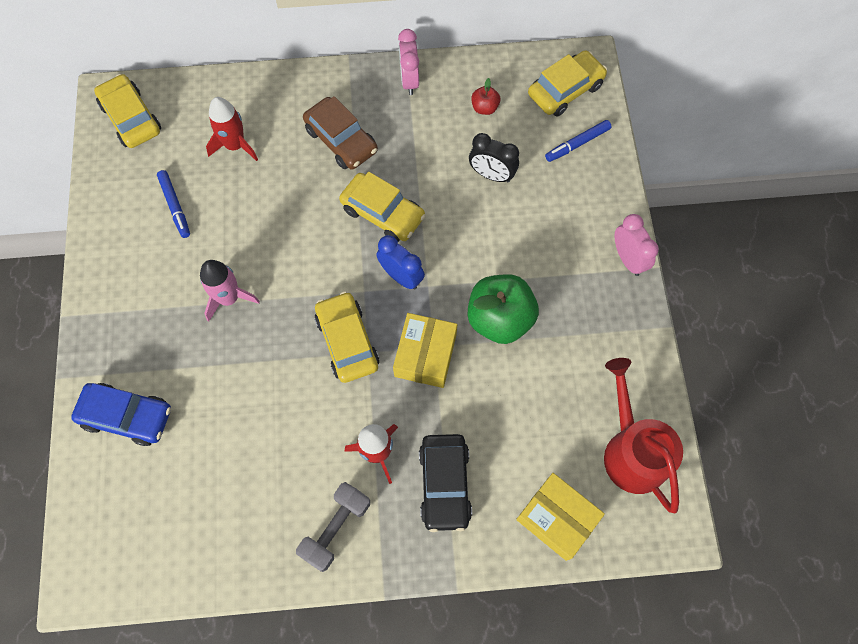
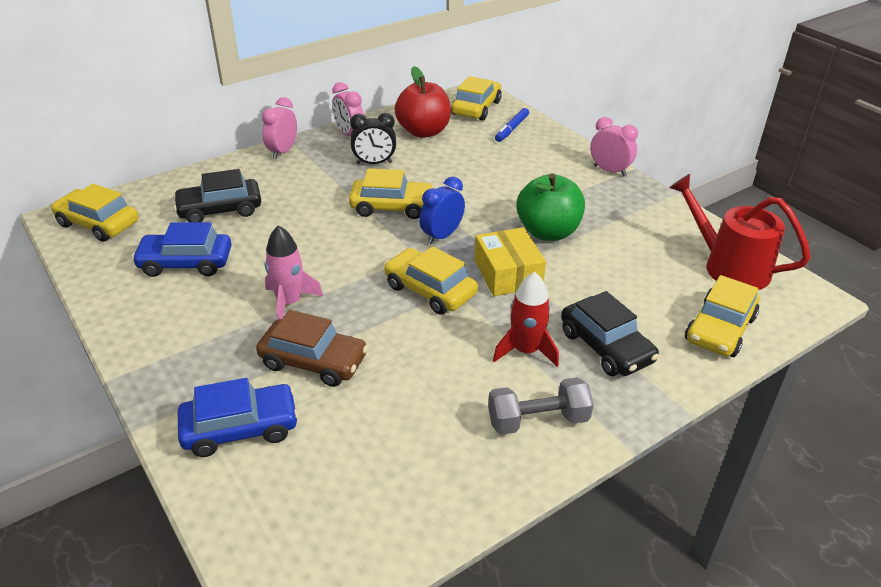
camera: 30 degrees left, 30 degrees down
blue marker [157,170,190,238] -> blue car [132,222,231,277]
red rocket [206,97,258,161] -> black car [173,169,261,222]
grey dumbbell [296,482,370,572] -> grey dumbbell turned 75 degrees clockwise [488,377,594,435]
brown car [303,96,378,169] -> brown car moved to [256,310,368,387]
blue clock [377,235,425,289] -> blue clock turned 60 degrees counterclockwise [419,176,465,244]
black clock [469,133,519,183] -> black clock moved to [350,113,396,164]
red apple [471,78,500,115] -> red apple [395,66,451,138], size x2.16
yellow box [516,473,605,561] -> yellow car [685,275,759,357]
none -> pink clock [262,97,297,159]

